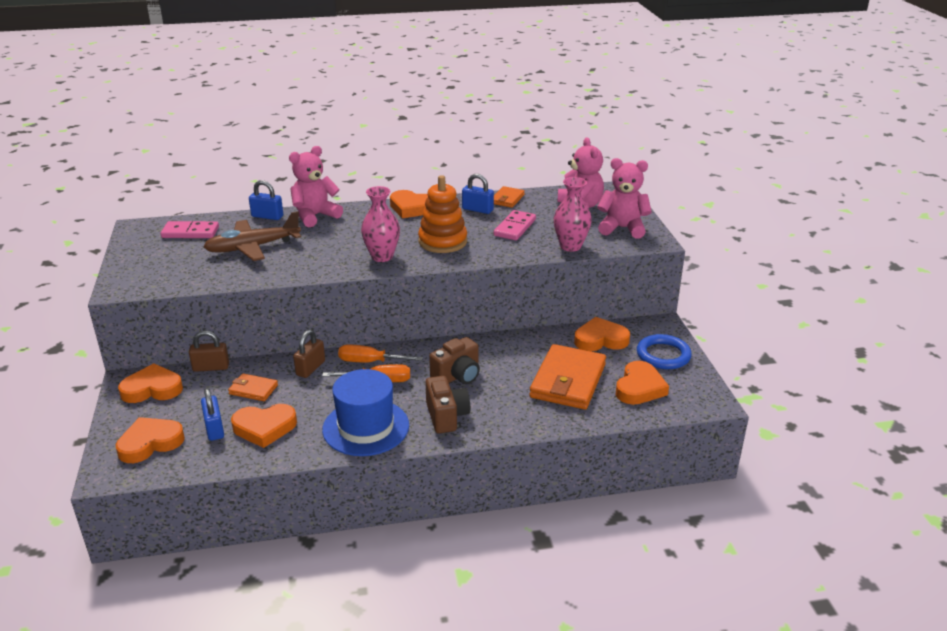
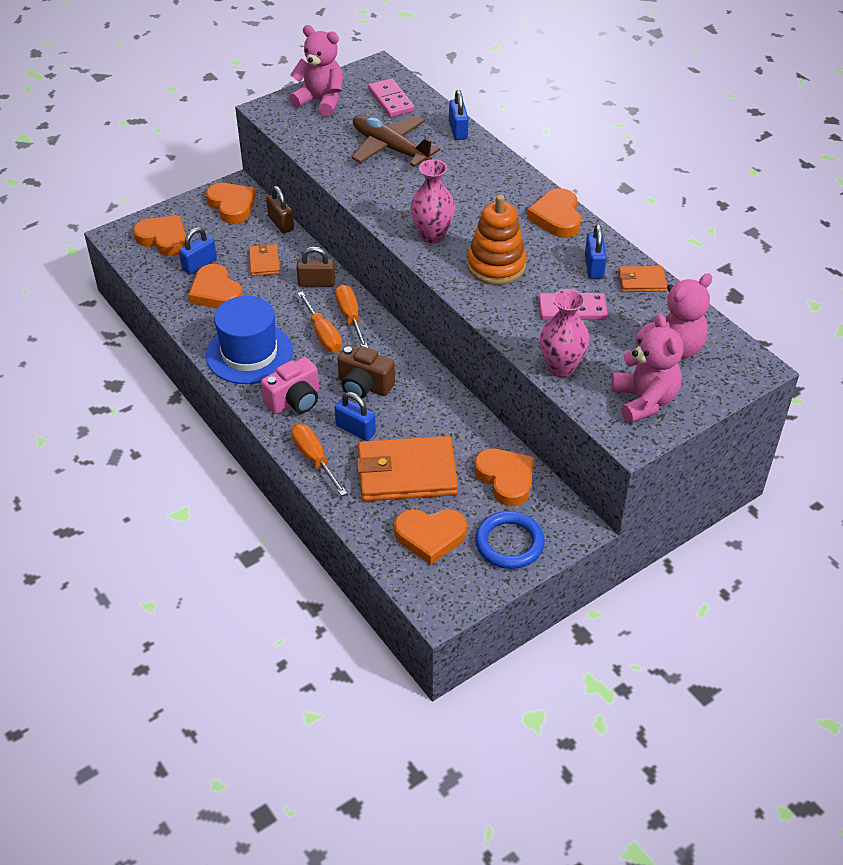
camera: 65 degrees right, 15 degrees up
pink teddy bear [289,146,343,227] -> pink teddy bear moved to [289,25,343,117]
brown camera [425,376,470,434] -> pink camera [261,357,319,414]
none -> orange screwdriver [291,424,347,496]
none -> blue padlock [335,392,376,441]

